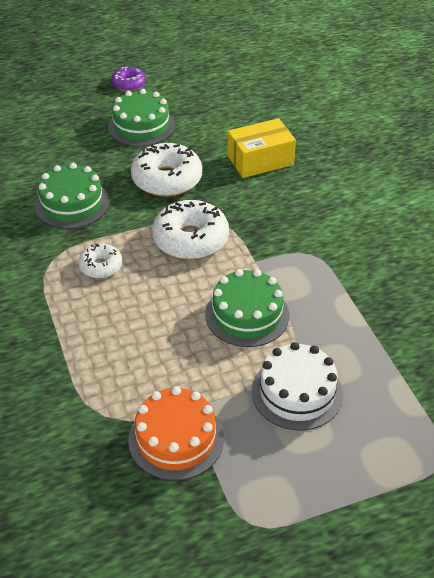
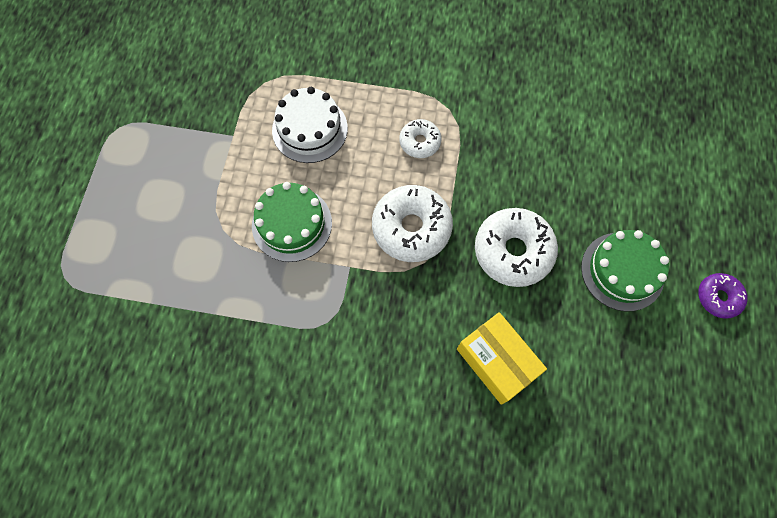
camera: 120 degrees right, 25 degrees up
green cake [35,163,109,229] -> none
orange cake [128,386,224,481] -> none
yellow box [228,118,296,178] -> yellow box turned 45 degrees counterclockwise [457,312,547,405]
white cake [252,342,343,430] -> white cake moved to [272,87,348,163]

